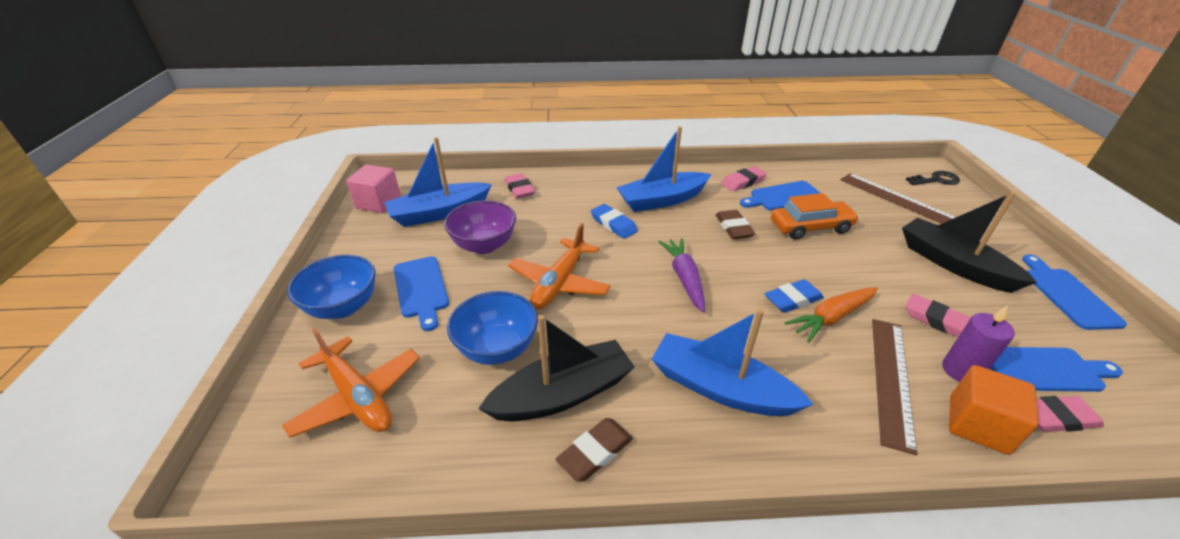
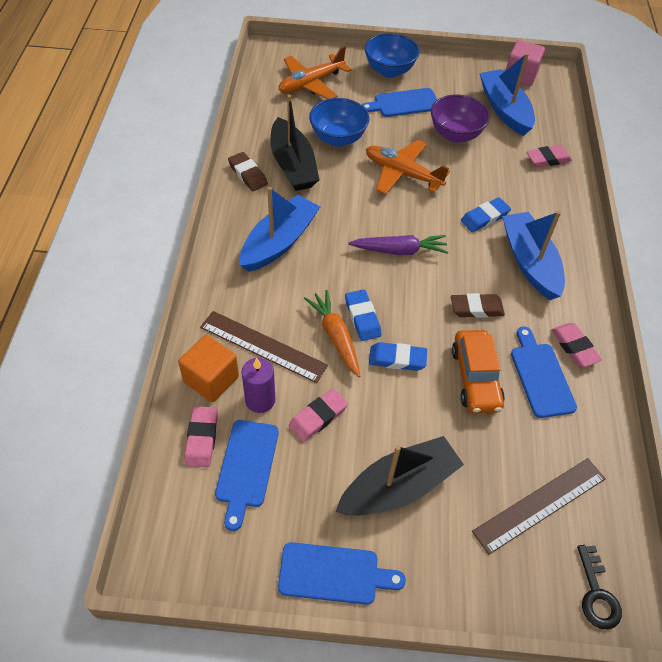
camera: 95 degrees right, 15 degrees up
none -> blue eraser [369,342,427,371]

